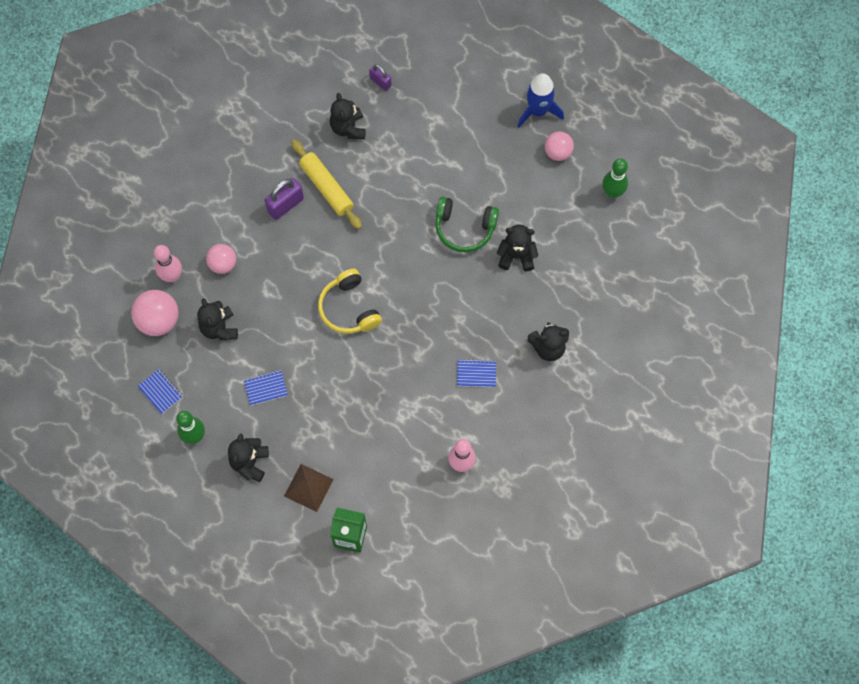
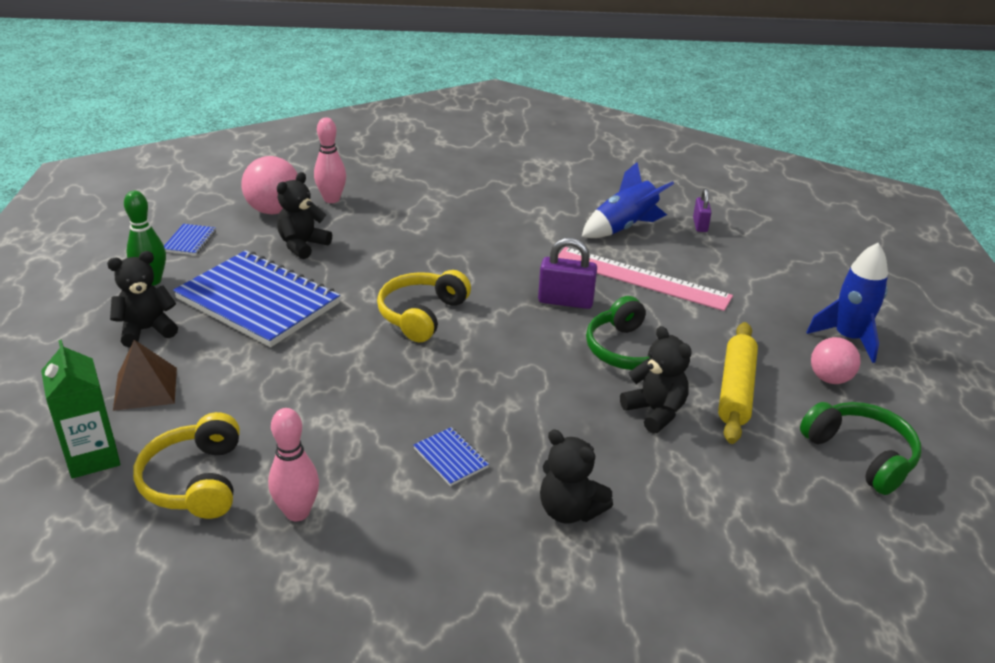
camera: 50 degrees right, 35 degrees down
pink ball [206,244,236,274] -> none
blue notebook [244,370,288,406] -> blue notebook [173,250,340,347], size x2.49
purple padlock [265,178,304,220] -> purple padlock moved to [538,238,597,309]
yellow rolling pin [291,139,362,229] -> yellow rolling pin moved to [718,322,758,444]
black teddy bear [330,93,366,140] -> blue rocket [582,162,674,238]
green bowling pin [602,158,628,198] -> green headphones [800,402,921,495]
none -> yellow headphones [133,412,240,519]
none -> pink ruler [558,247,733,311]

